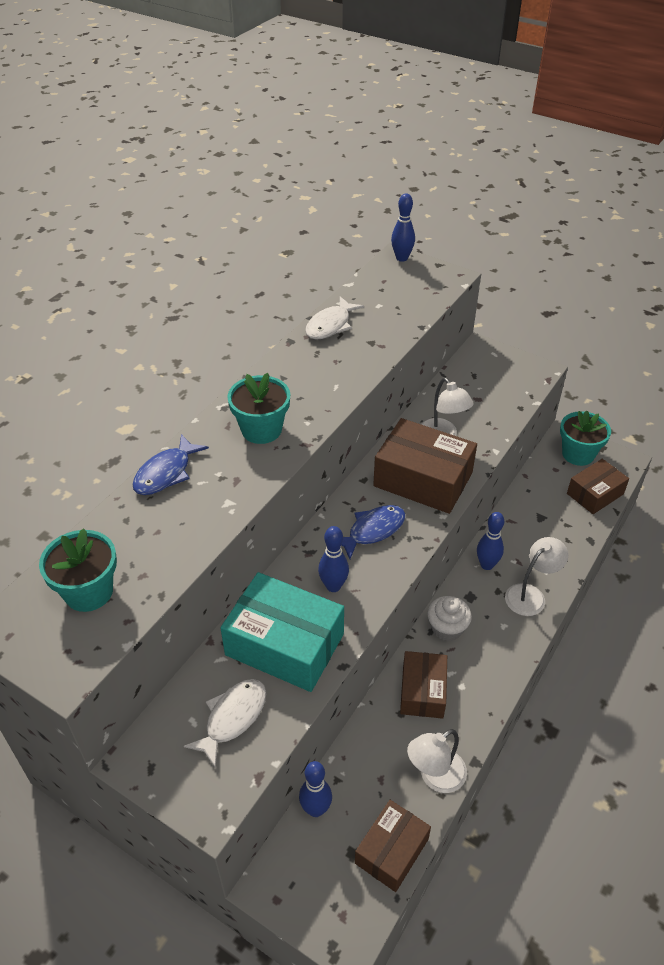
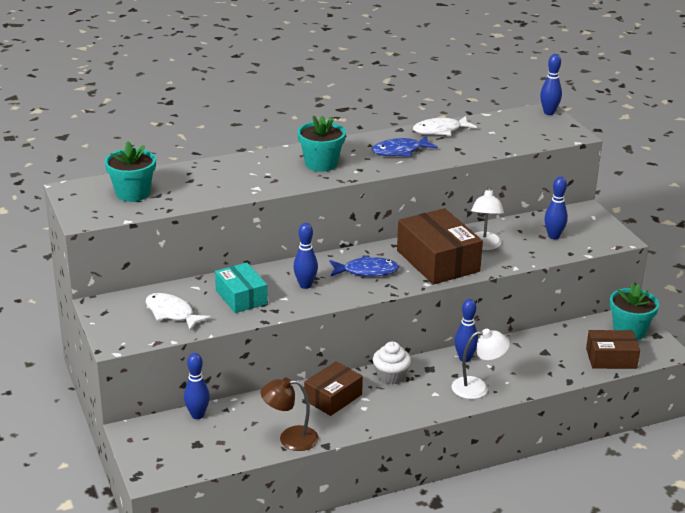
camera: 35 degrees right, 15 degrees down
blue fish [132,434,209,495] -> blue fish moved to [372,136,438,157]
white fish [184,679,266,769] -> white fish turned 120 degrees counterclockwise [146,293,211,331]
turquoise box [220,572,344,692] -> turquoise box [215,263,268,313], size x0.62
brown box [355,800,431,892] -> none
white lamp [407,729,467,793] -> brown lamp [260,377,319,451]
none -> blue bowling pin [544,176,568,239]

